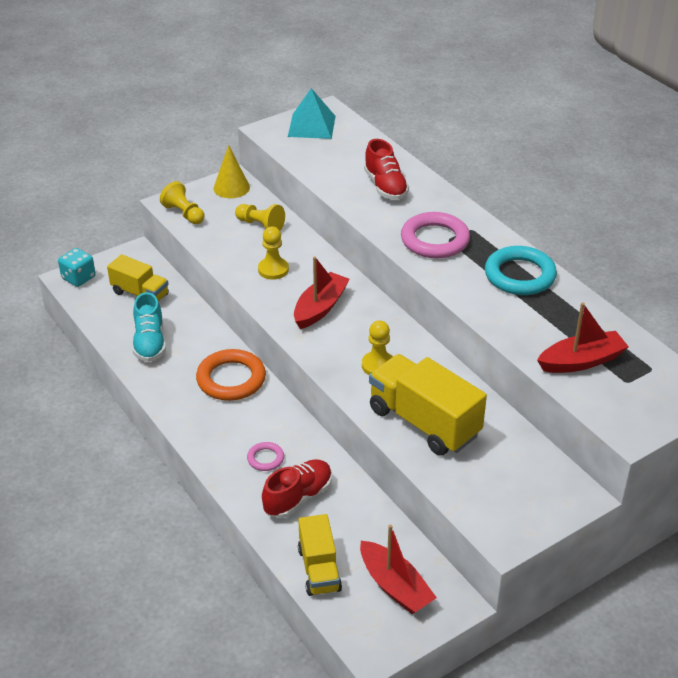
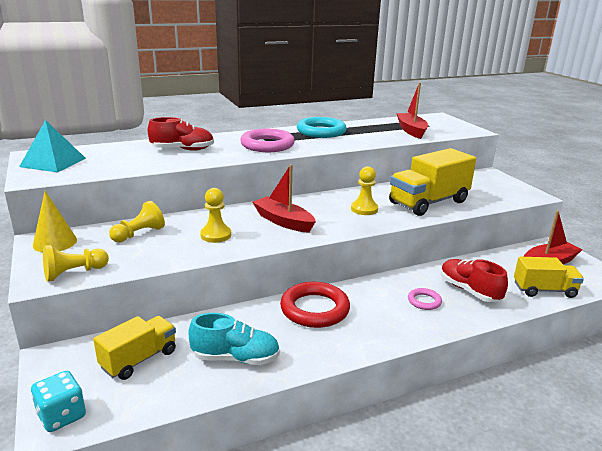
camera: 80 degrees left, 15 degrees down
orange ring [196,349,266,401] -> red ring [280,282,350,328]

